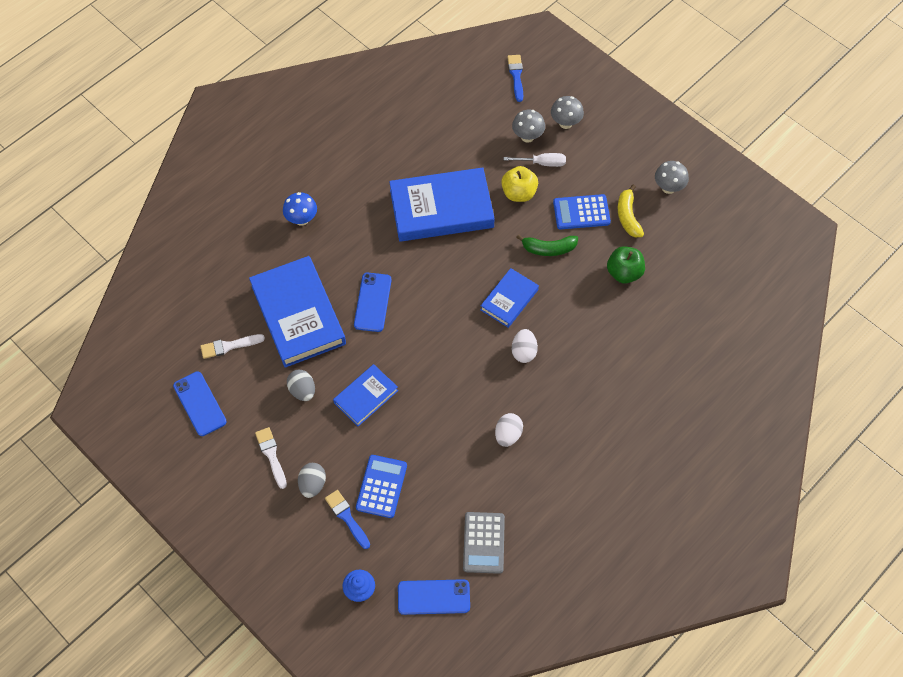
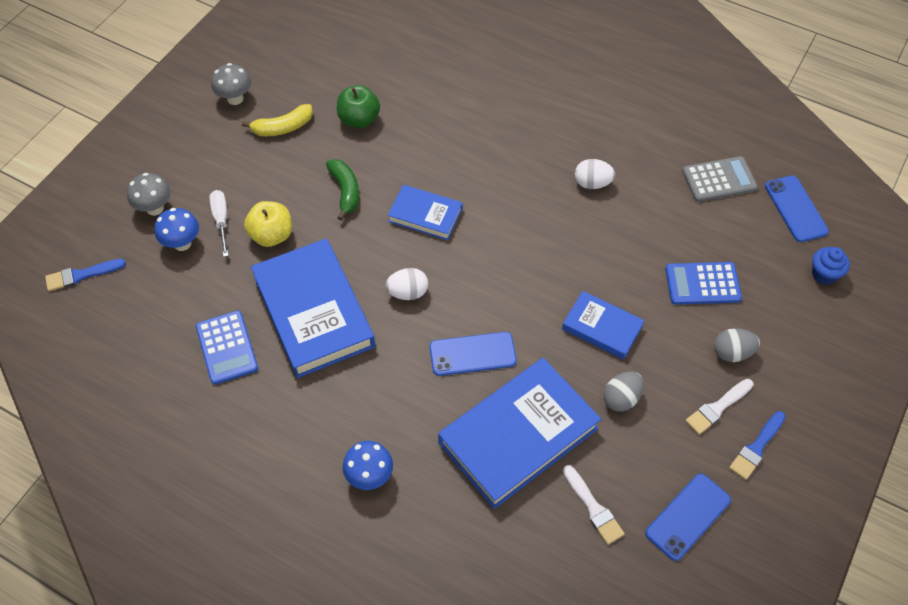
camera: 105 degrees left, 5 degrees down
blue brush [325,490,370,549] -> blue brush moved to [729,411,786,480]
grey mushroom [512,110,545,143] -> blue mushroom [154,208,199,251]
white egg [512,329,538,363] -> white egg moved to [385,268,428,300]
blue calculator [553,194,611,230] -> blue calculator moved to [196,311,258,385]

